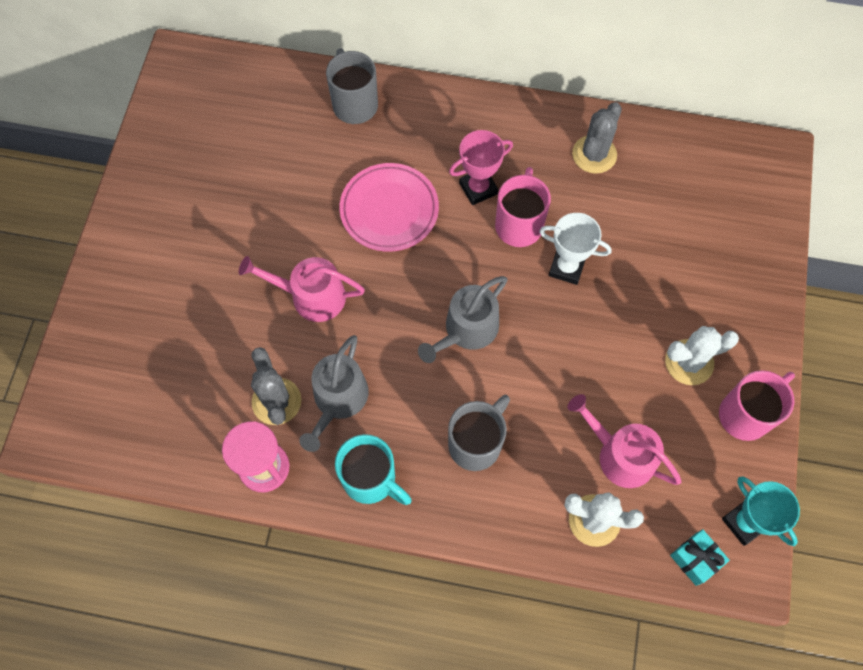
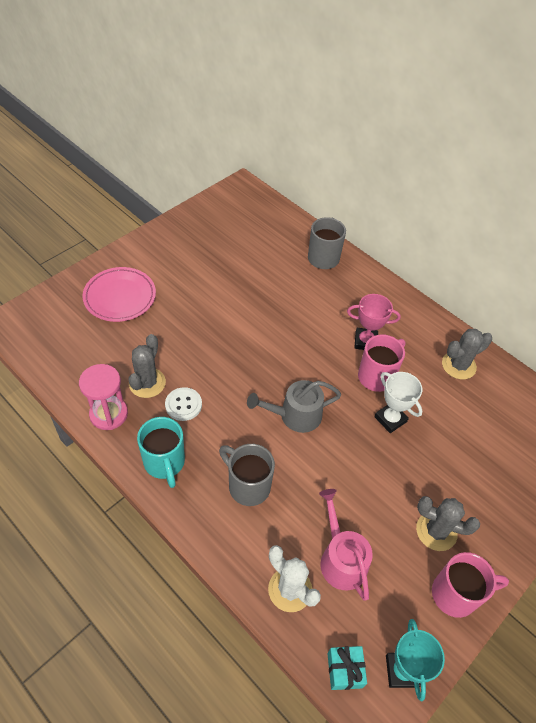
camera: 30 degrees right, 15 degrees down
pink watering can [239,256,365,322] -> none
grey watering can [299,335,369,452] -> white button [165,387,202,421]
pink plate [339,163,439,252] -> pink plate moved to [82,267,156,322]
grey mug [448,395,510,471] -> grey mug turned 120 degrees counterclockwise [219,444,275,506]
white cactus [665,326,739,385] -> grey cactus [416,496,480,551]

